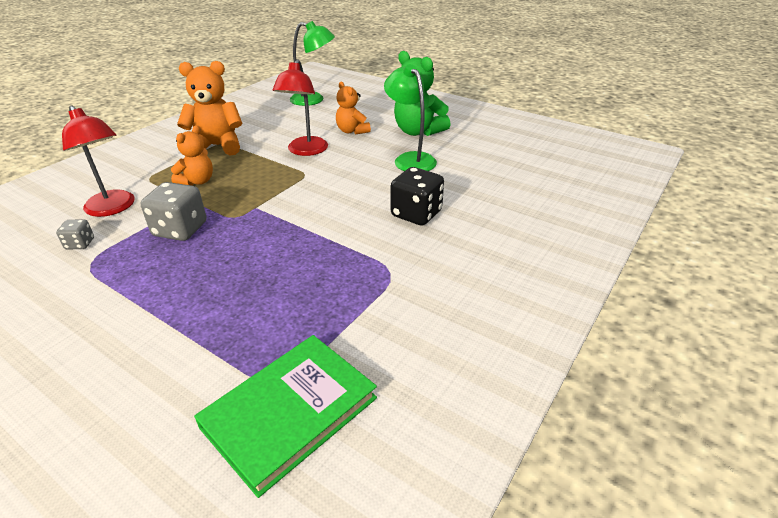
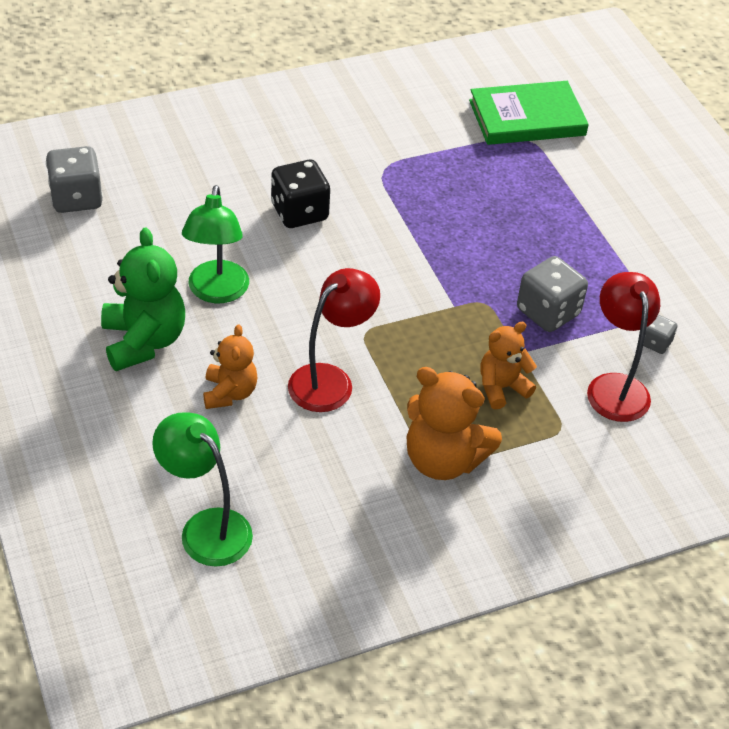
camera: 150 degrees left, 10 degrees up
none -> grey dice [46,146,103,213]

